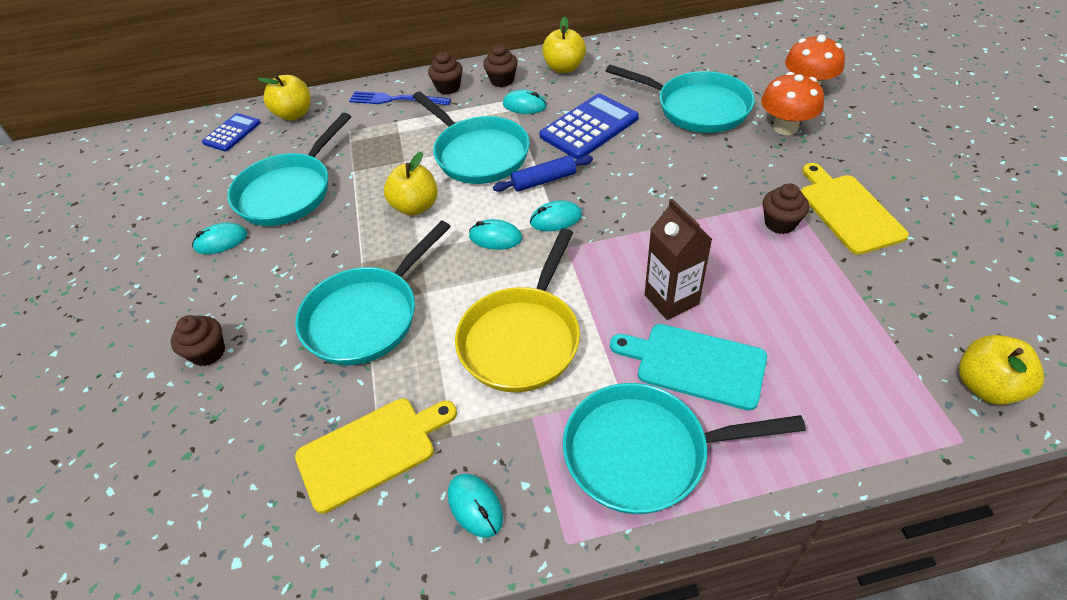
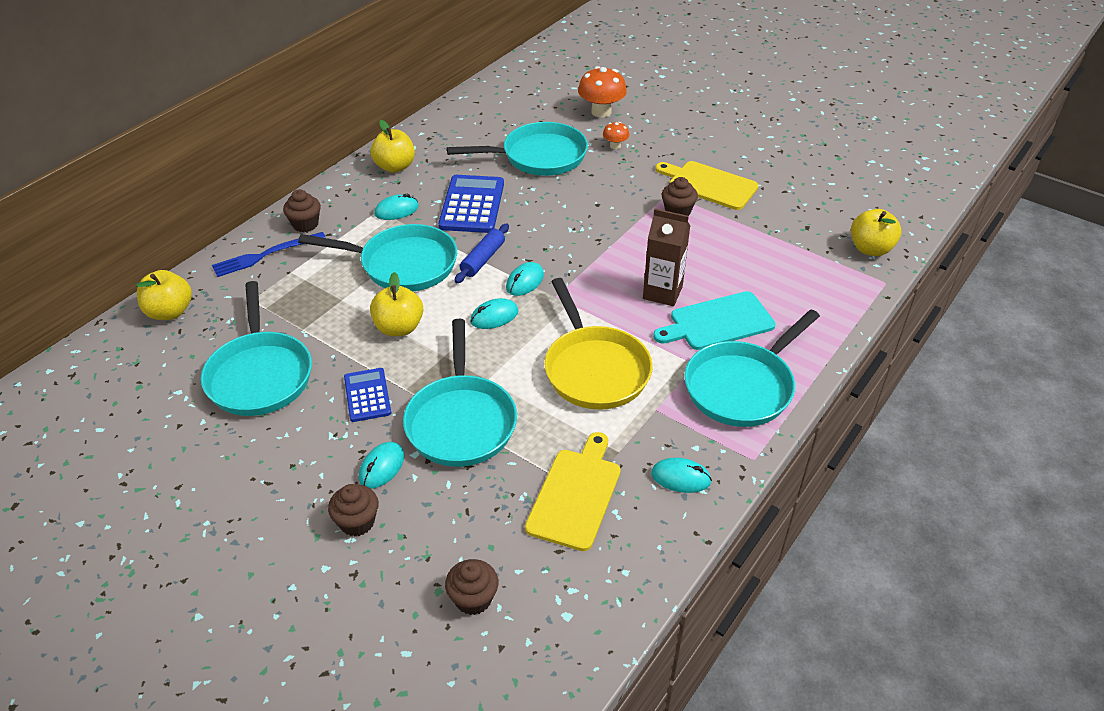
camera: 45 degrees left, 5 degrees down
turquoise mouse [192,223,247,254] -> turquoise mouse moved to [359,442,404,489]
blue calculator [202,113,261,152] -> blue calculator moved to [344,368,391,422]
brown cupcake [483,44,518,87] -> brown cupcake moved to [445,559,498,615]
orange mushroom [761,72,824,135] -> orange mushroom [603,122,629,149], size x0.53

